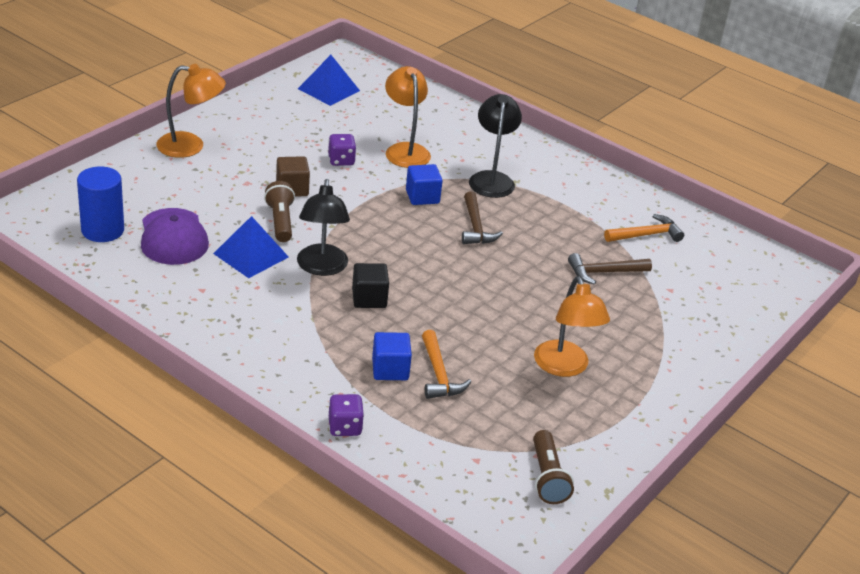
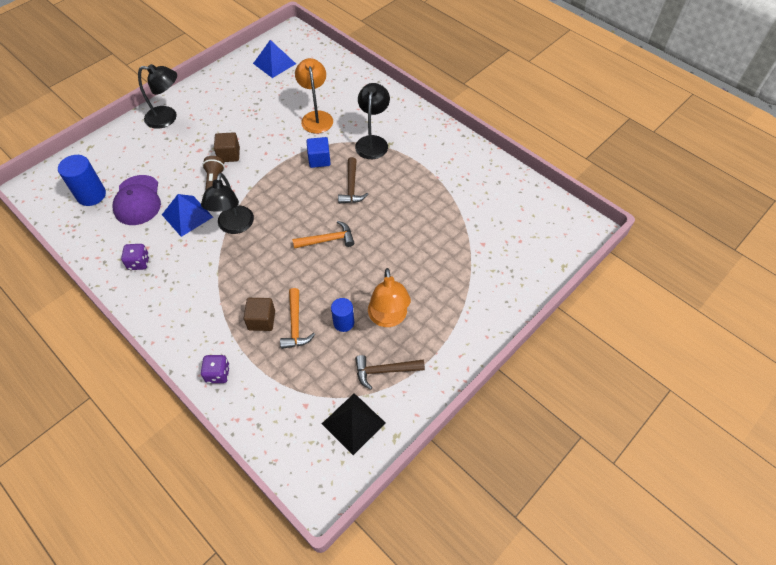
camera: 10 degrees right, 20 degrees up
orange lamp [156,64,226,158] -> black lamp [138,64,177,129]
purple dice [328,134,356,166] -> purple dice moved to [121,244,149,270]
black cube [352,263,389,308] -> none
blue cube [372,332,412,380] -> brown cube [244,298,275,331]
brown flashlight [533,430,574,504] -> black pyramid [322,393,385,455]
brown hammer [568,253,652,285] -> brown hammer moved to [355,355,425,390]
orange hammer [604,214,684,242] -> orange hammer moved to [292,221,354,249]
none -> blue cylinder [331,298,354,332]

